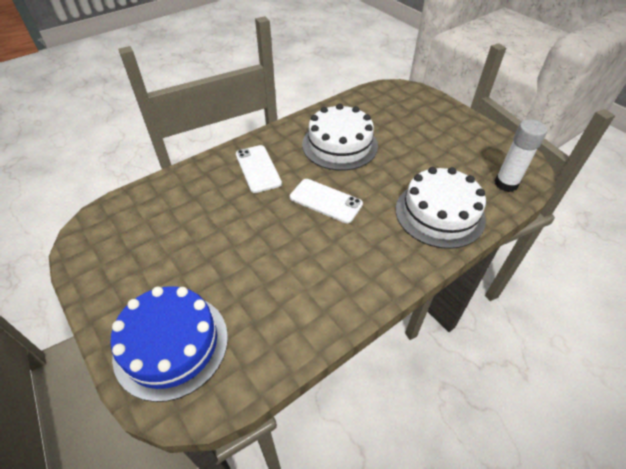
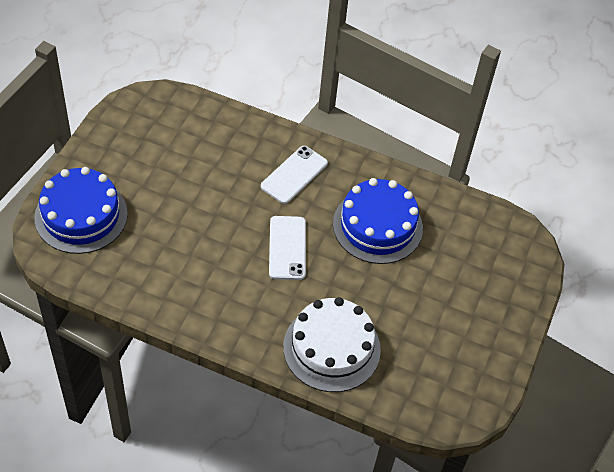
camera: 55 degrees right, 5 degrees up
white cake [302,104,378,170] -> blue cake [333,178,423,264]
white glue stick [495,120,547,192] -> none

